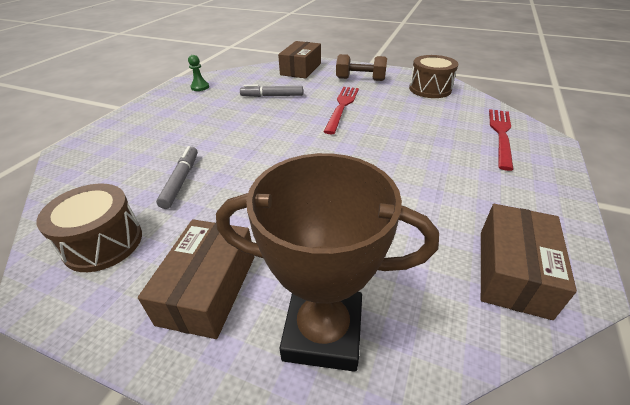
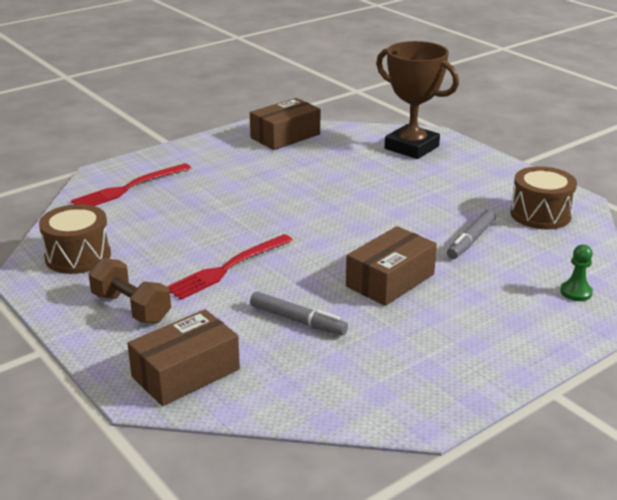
camera: 150 degrees left, 10 degrees down
brown box [138,219,254,339] -> brown box moved to [346,226,437,306]
green pawn [188,55,209,91] -> green pawn moved to [560,244,593,301]

